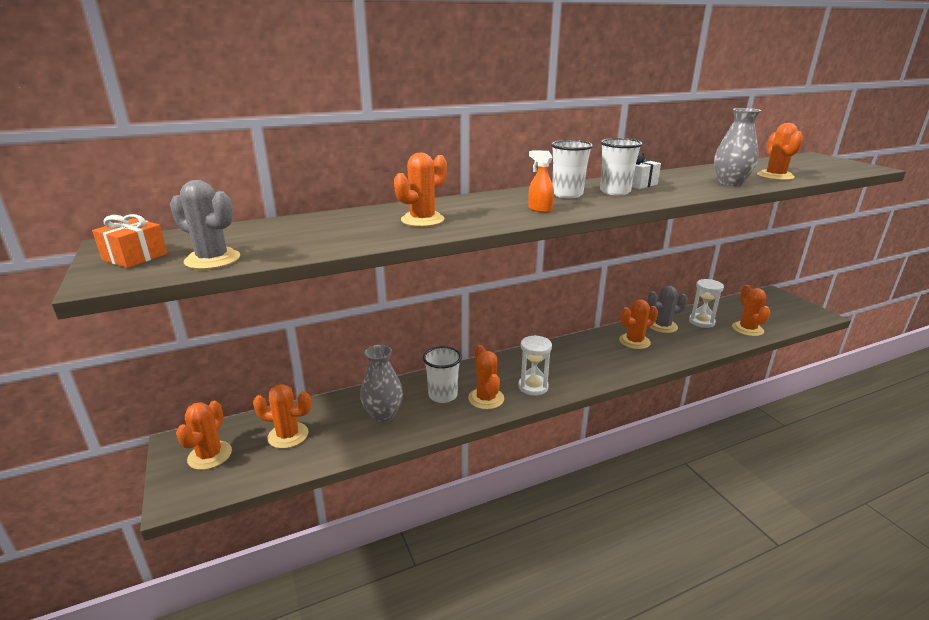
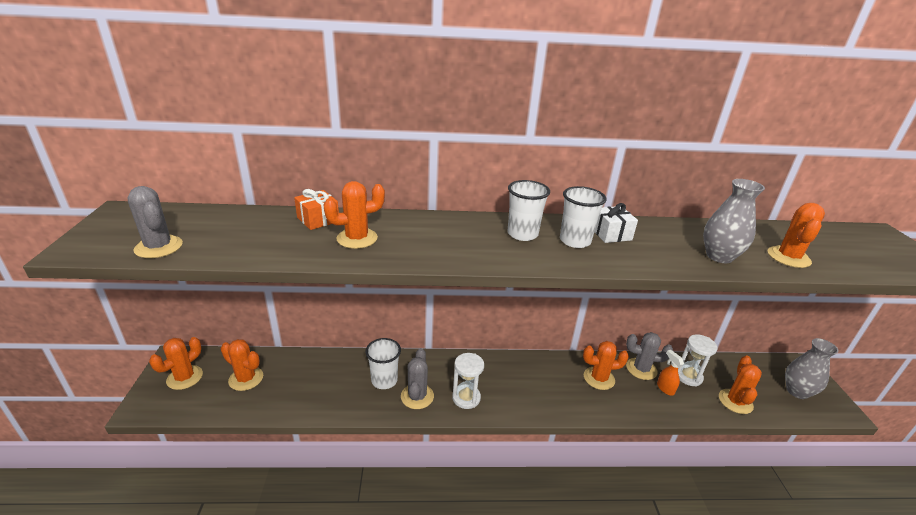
camera: 20 degrees right, 5 degrees up
orange gift [92,214,167,268] -> orange gift moved to [294,189,339,230]
grey vase [360,345,403,422] -> grey vase moved to [785,338,839,399]
orange cactus [468,345,504,410] -> grey cactus [401,348,434,409]
orange spray bottle [528,150,554,213] -> orange spray bottle moved to [657,350,684,396]

